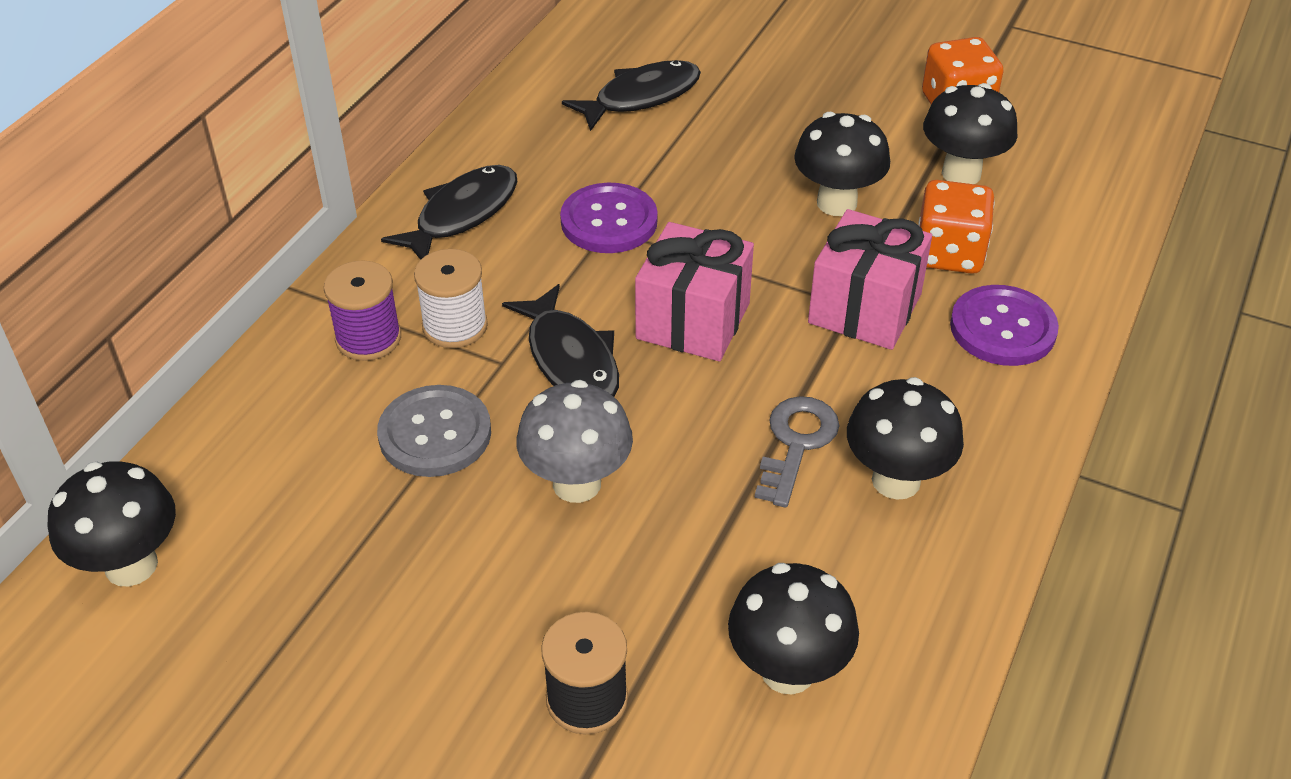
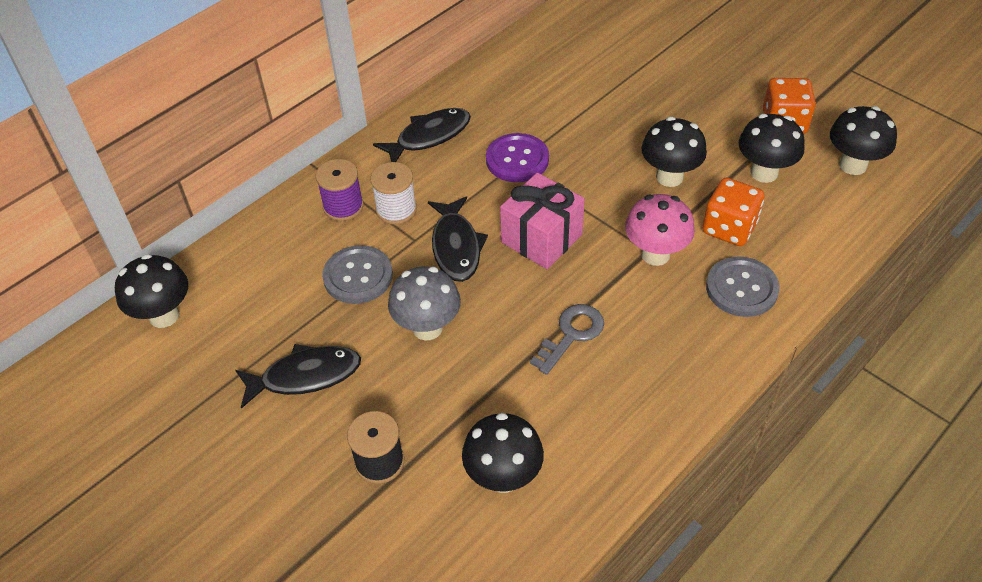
camera: 20 degrees right, 5 degrees up
black fish [562,60,701,131] -> black fish moved to [236,344,361,409]
pink gift [808,209,932,350] -> pink mushroom [625,194,695,266]
black mushroom [847,377,964,500] -> black mushroom moved to [830,106,897,175]
purple button [950,285,1059,366] -> grey button [706,256,780,317]

